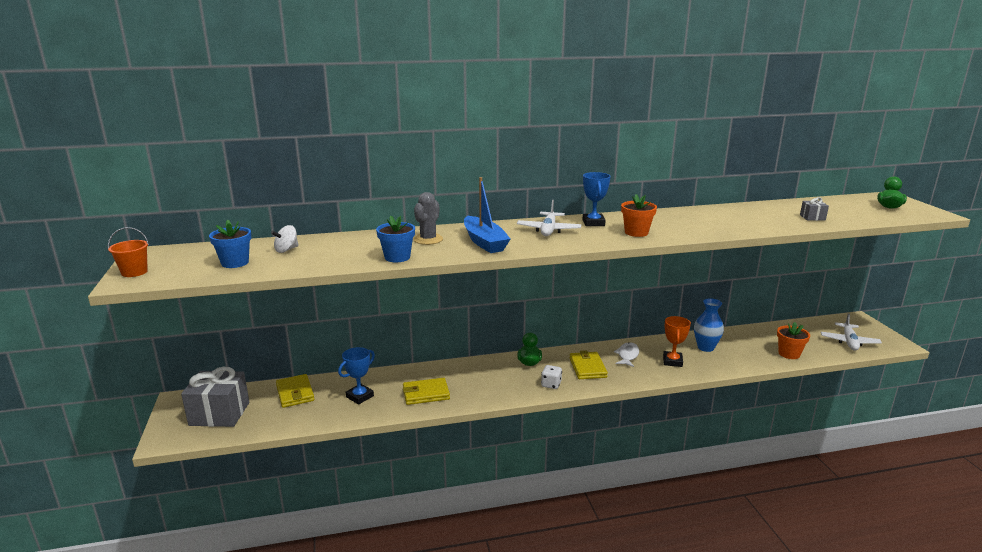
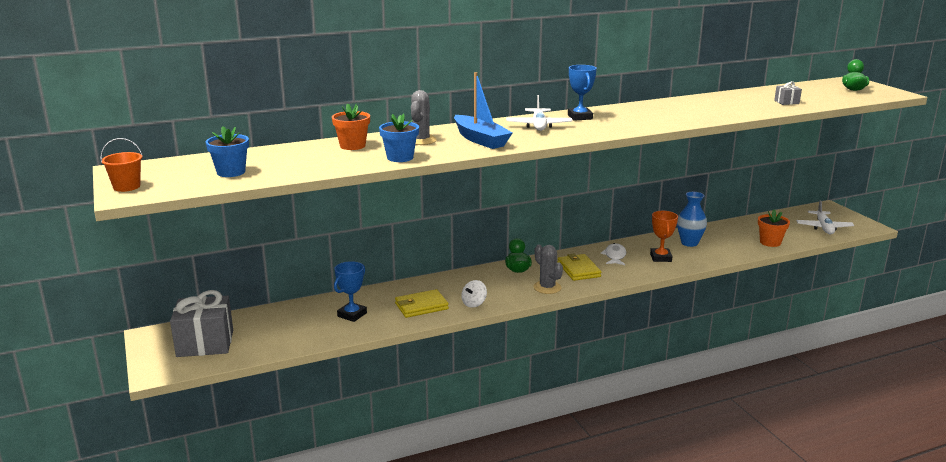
camera: 10 degrees left, 0 degrees up
white spinning top [271,225,299,253] -> white spinning top moved to [461,280,487,308]
yellow wallet [276,374,314,408] -> none
white dice [541,365,562,389] -> grey cactus [533,244,563,294]
orange flower pot [621,194,657,237] -> orange flower pot moved to [332,103,370,150]

